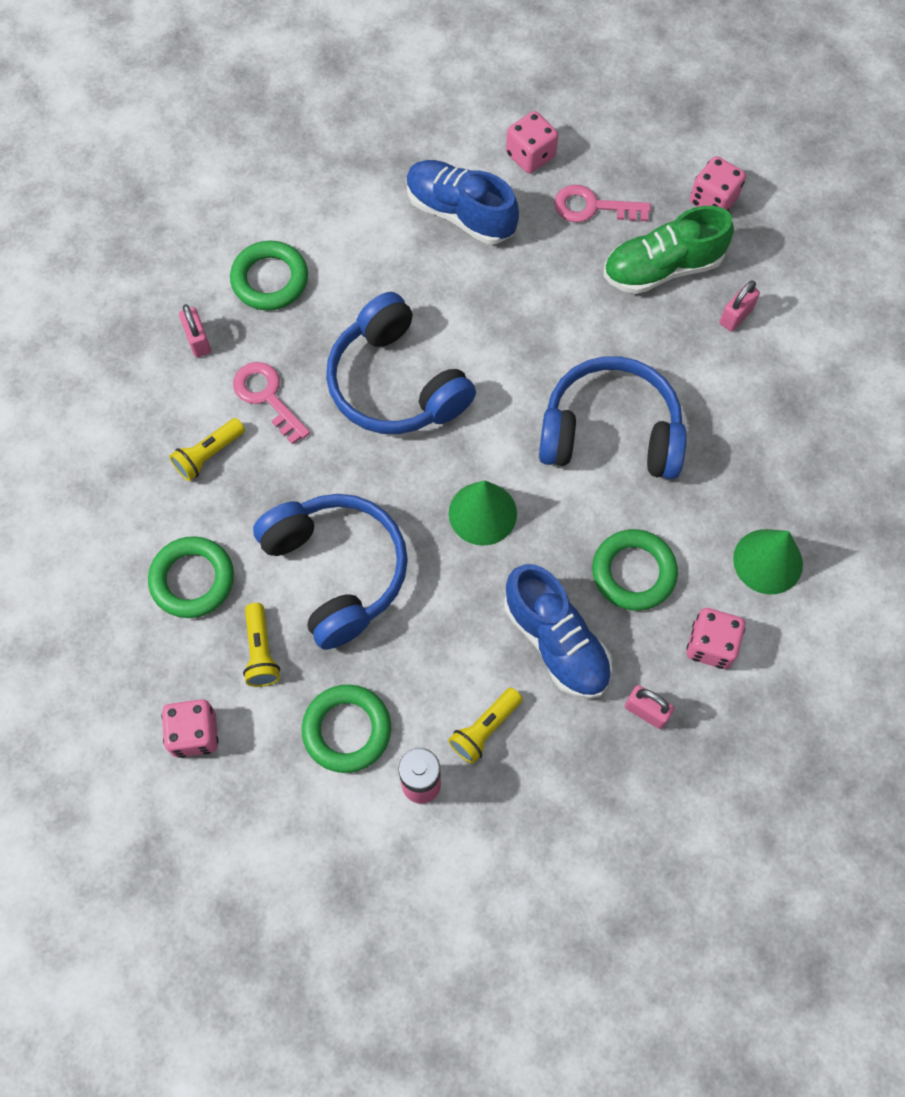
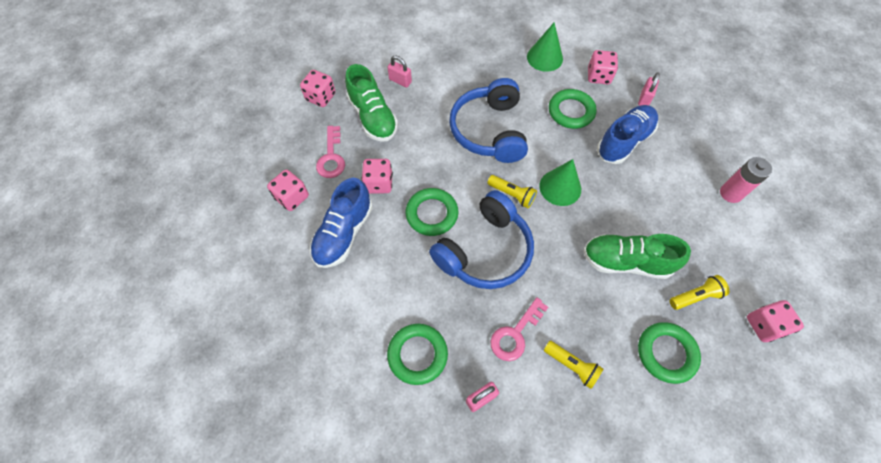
camera: 100 degrees left, 5 degrees down
blue headphones [253,494,408,650] -> green shoe [583,234,691,279]
green ring [302,685,391,773] -> green ring moved to [406,188,458,236]
yellow flashlight [448,688,523,764] -> yellow flashlight moved to [487,175,537,208]
none -> pink dice [362,159,393,194]

